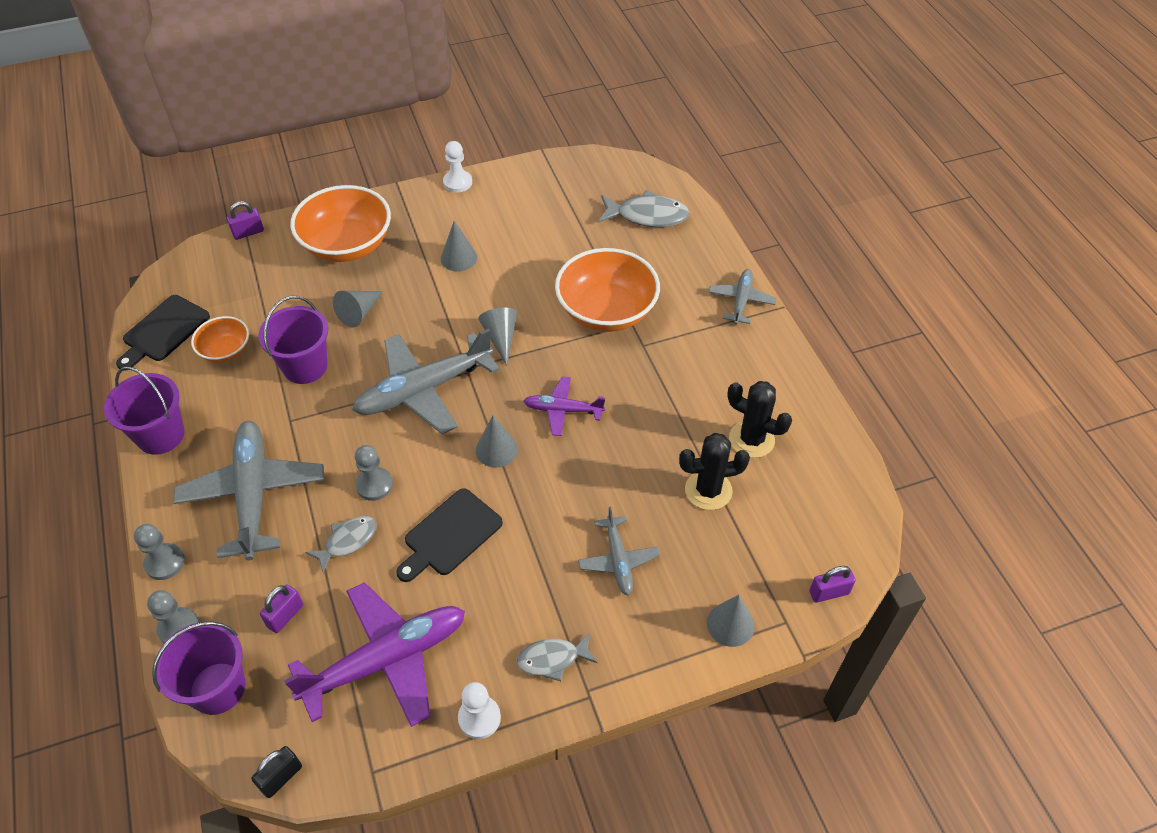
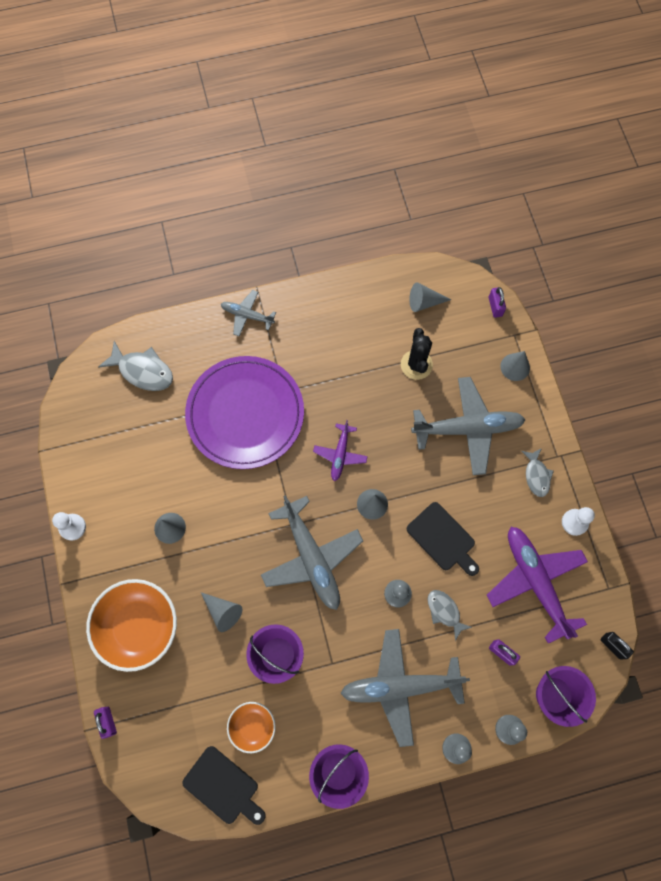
camera: 85 degrees left, 20 degrees up
grey cone [479,308,517,366] -> grey cone moved to [409,282,452,312]
orange bowl [555,248,660,332] -> purple plate [185,356,304,469]
grey plane [578,507,660,595] -> grey plane [411,377,526,475], size x1.88
grey fish [598,190,689,227] -> grey fish turned 105 degrees clockwise [98,341,173,391]
black cactus [727,381,792,458] -> none

